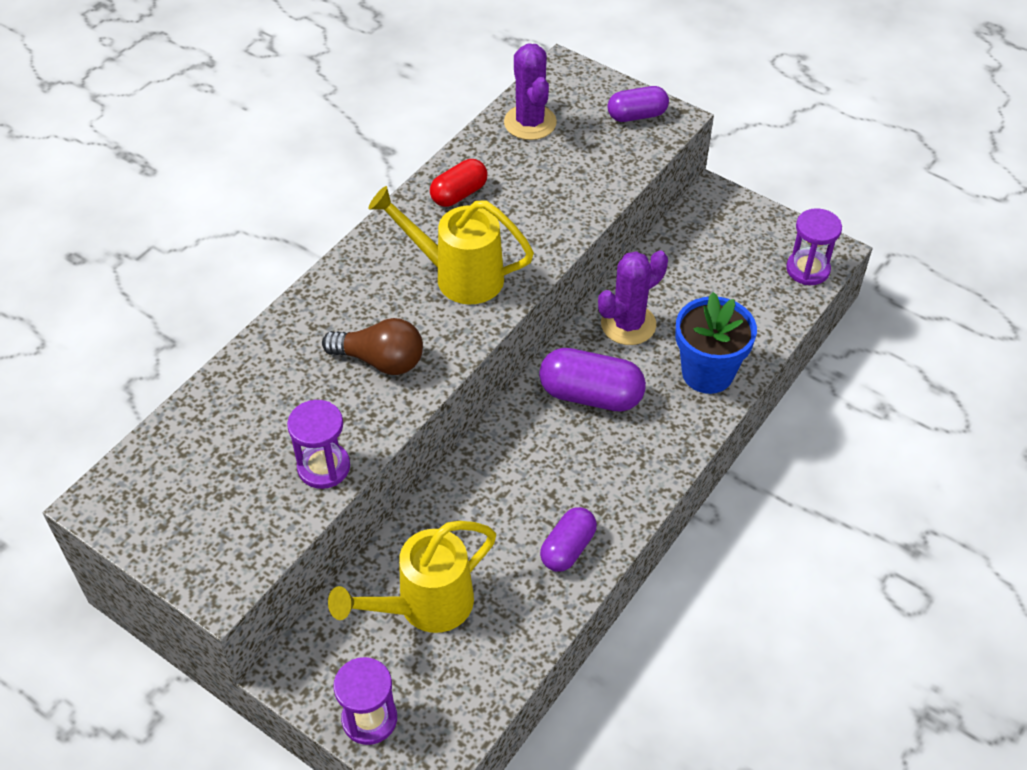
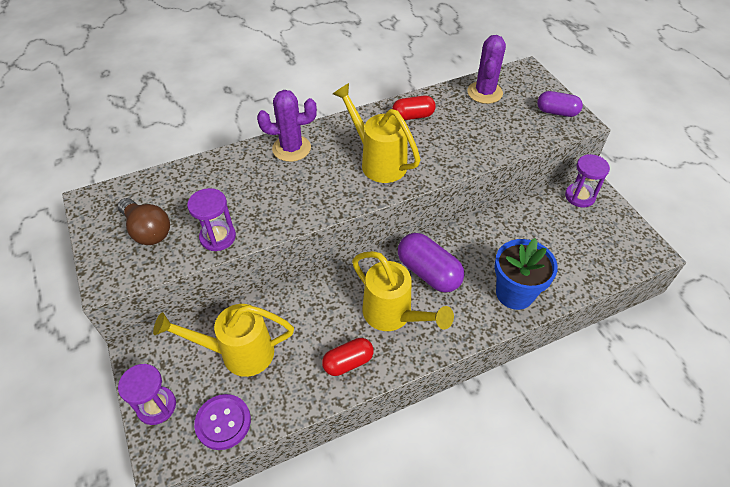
camera: 30 degrees right, 0 degrees up
brown light bulb [322,318,423,375] -> brown light bulb moved to [118,198,170,245]
purple capsule [540,507,597,572] -> red capsule [322,338,374,376]
purple cactus [598,250,668,345] -> purple cactus moved to [257,90,317,162]
purple hourglass [786,208,842,285] -> purple hourglass moved to [565,154,610,208]
none -> purple button [194,394,251,450]
none -> yellow watering can [352,251,454,331]

